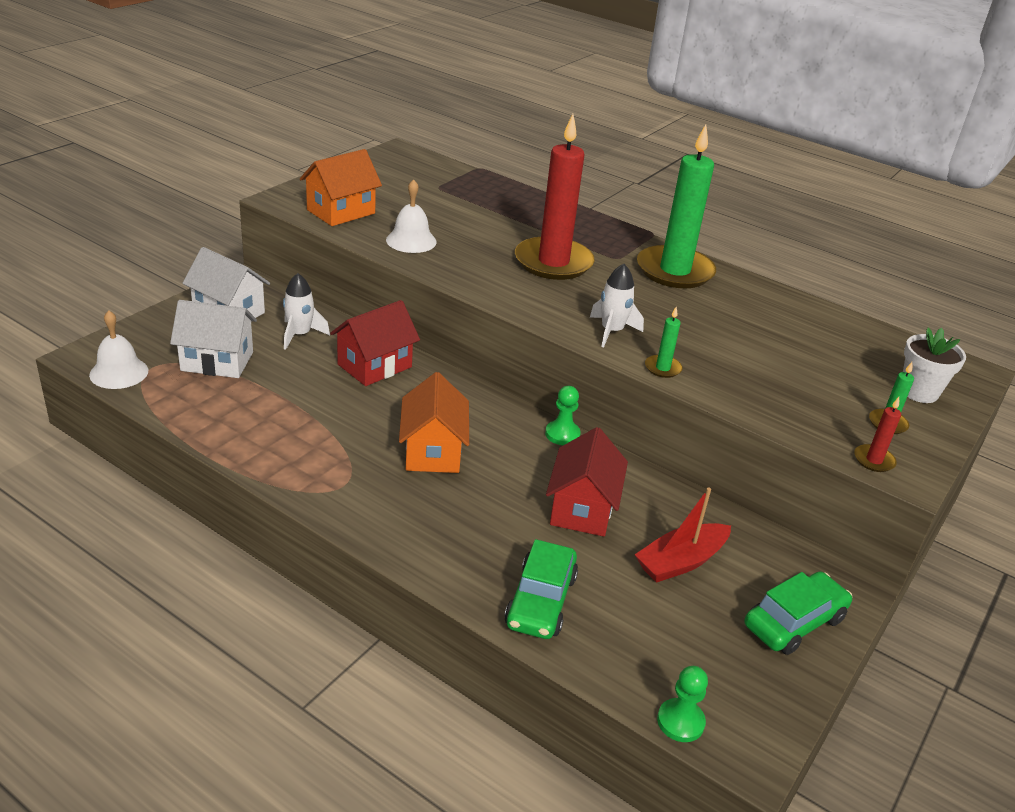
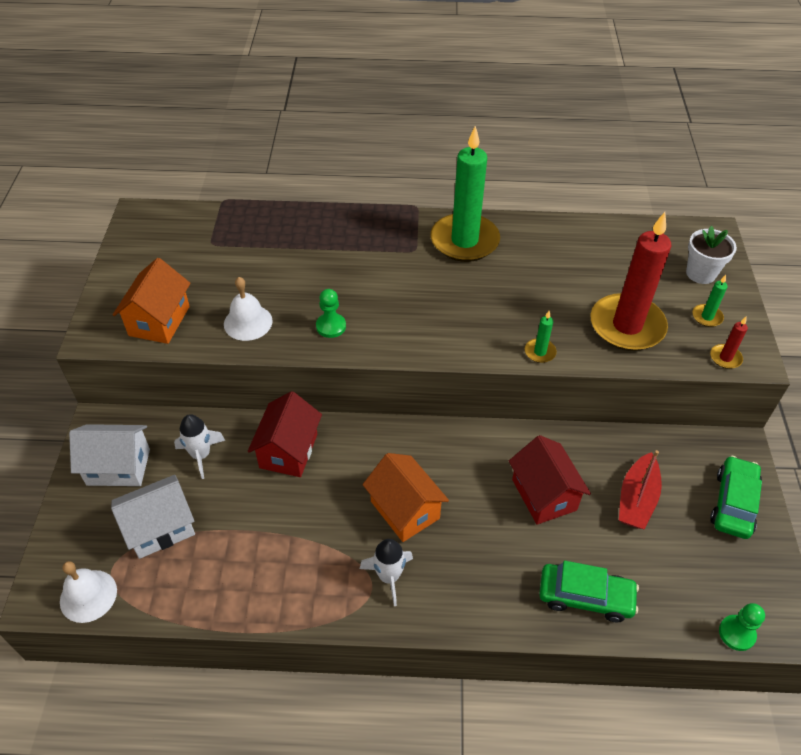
camera: 30 degrees left, 15 degrees up
green car [504,539,578,639] -> green car turned 60 degrees counterclockwise [539,560,639,622]
red candle [515,114,595,280] -> red candle moved to [590,212,671,351]
green pawn [545,386,581,445] -> green pawn moved to [316,289,346,338]
white rocket [590,264,644,347] -> white rocket moved to [360,539,413,606]

